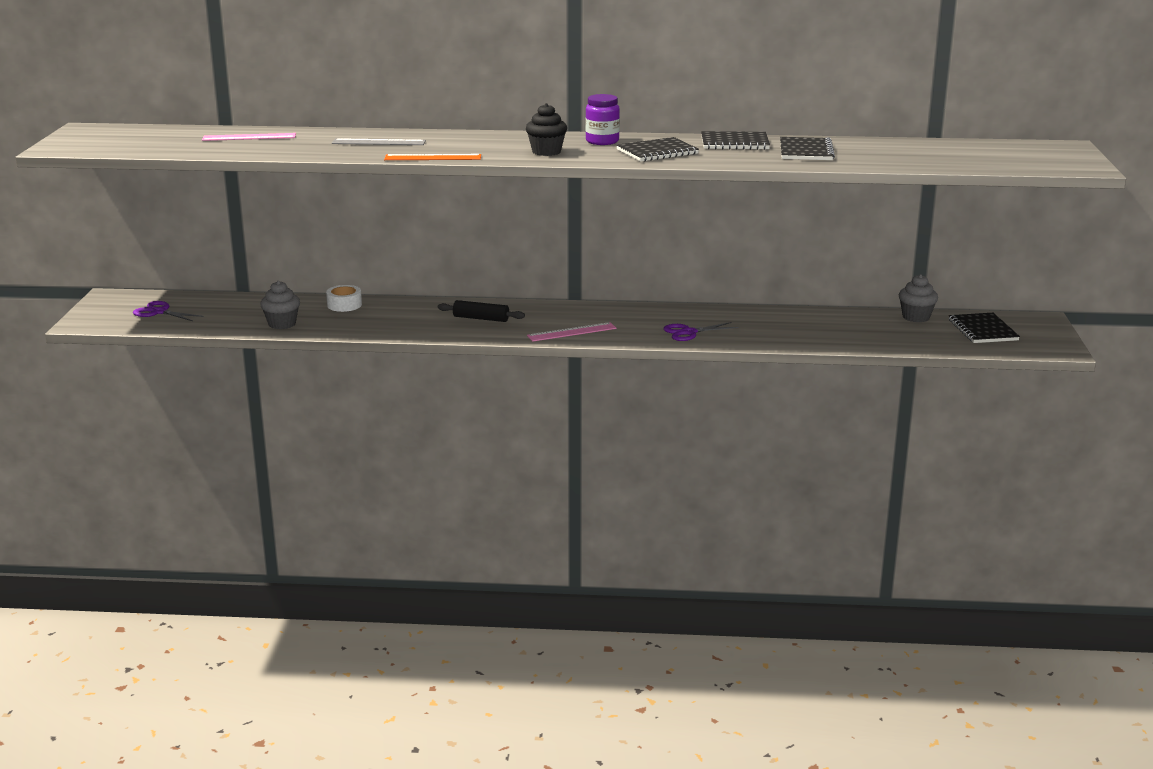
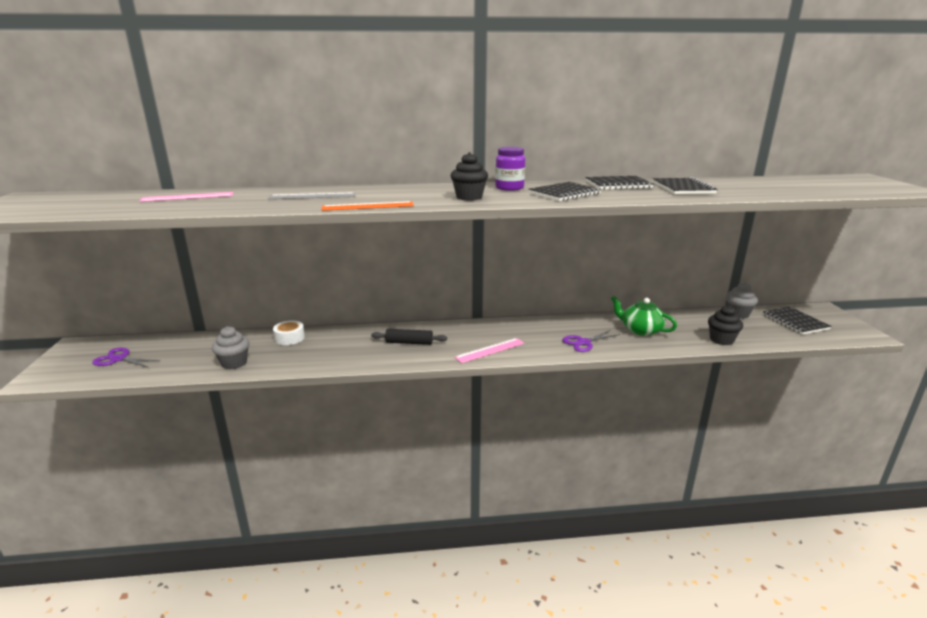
camera: 10 degrees left, 0 degrees up
none -> green teapot [611,296,677,336]
none -> black cupcake [708,305,743,345]

